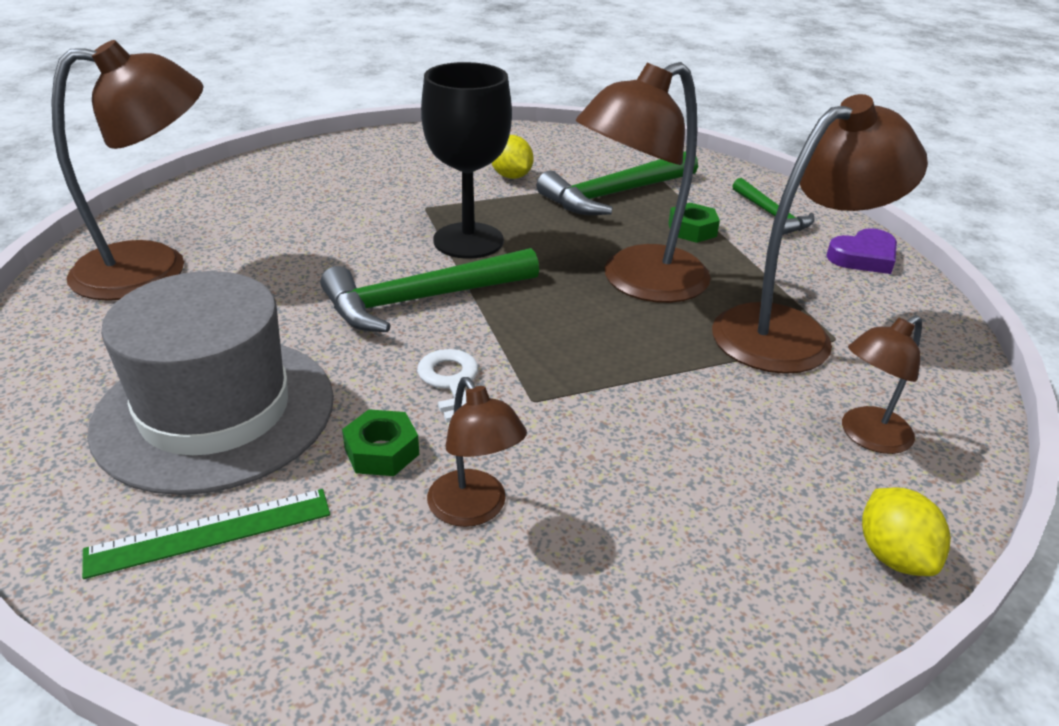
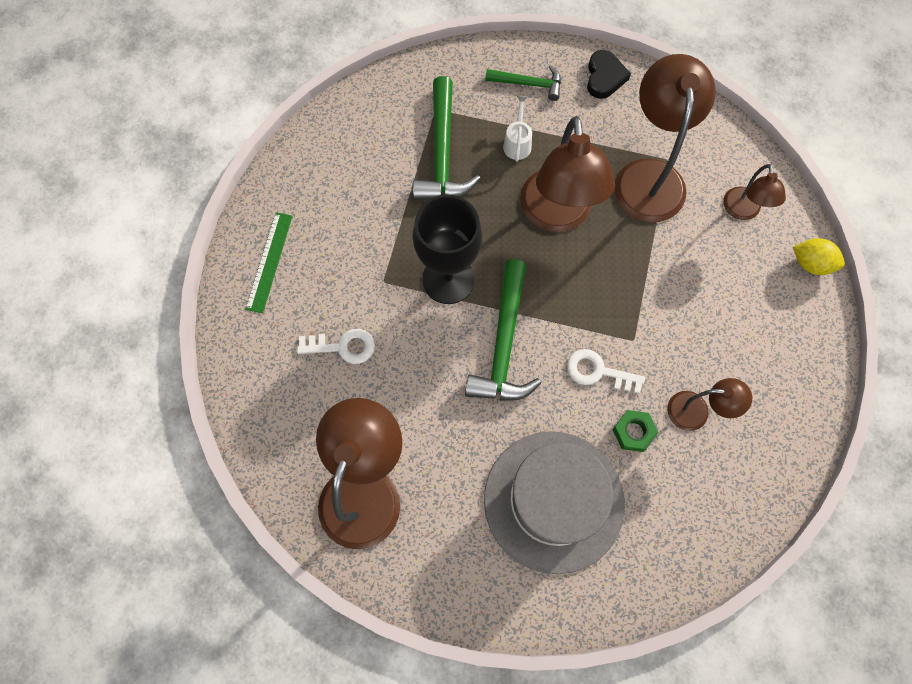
camera: 55 degrees left, 35 degrees up
green ruler [82,489,330,579] -> green ruler moved to [245,213,293,313]
yellow lemon [492,135,534,179] -> none
green nut [668,203,720,243] -> white watering can [503,96,532,162]
purple heart [826,228,897,274] -> black heart [587,50,631,99]
none -> white key [297,329,375,364]

